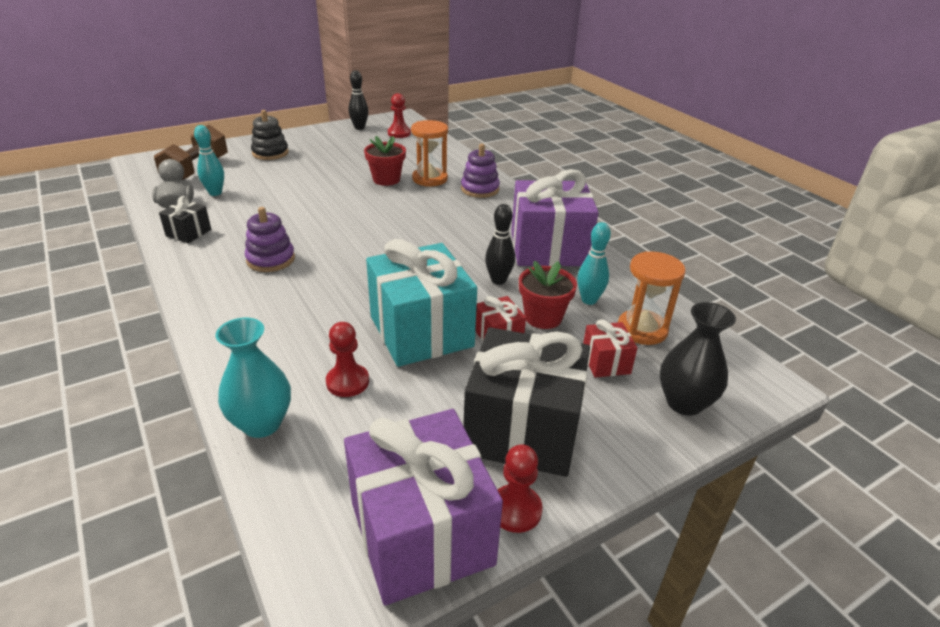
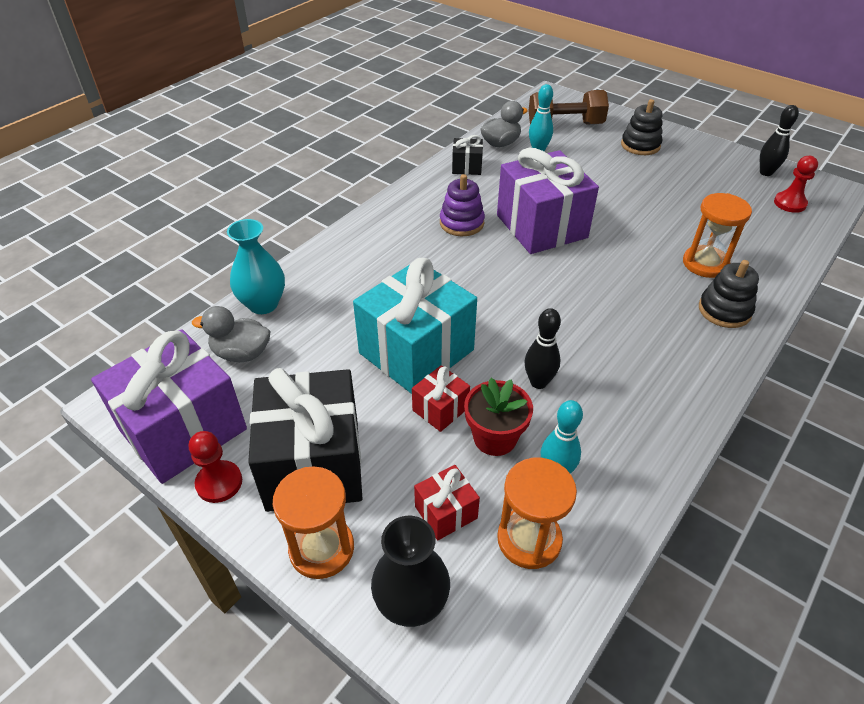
camera: 70 degrees right, 10 degrees up
red pawn [326,322,369,397] -> none
red flower pot [364,136,406,186] -> none
purple stacking toy [461,144,500,198] -> black stacking toy [699,260,759,328]
purple gift [511,169,599,266] -> purple gift moved to [497,147,599,254]
none -> grey duck [192,306,270,362]
none -> orange hourglass [273,466,354,579]

